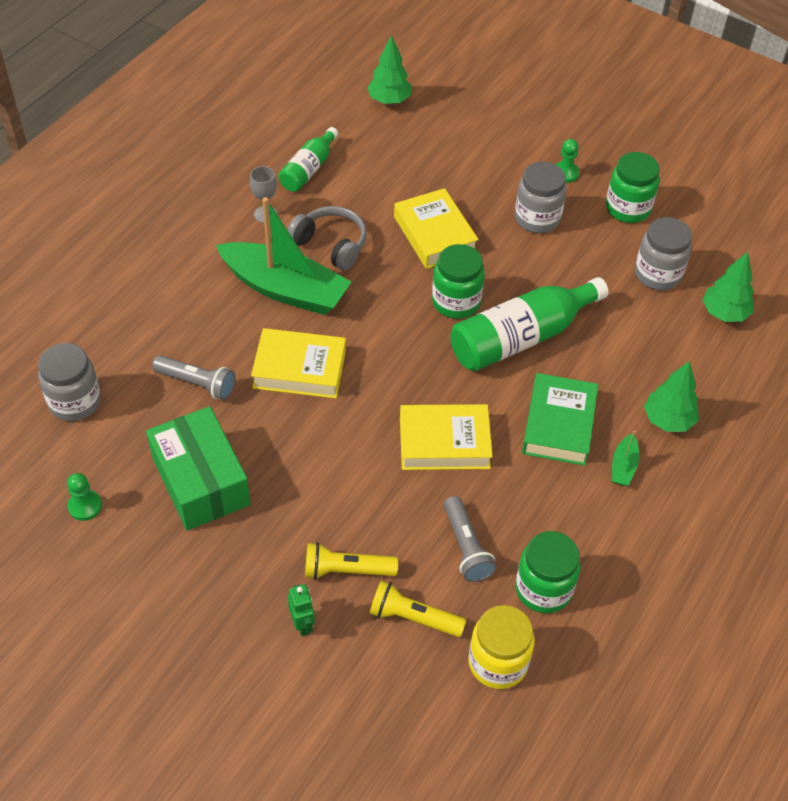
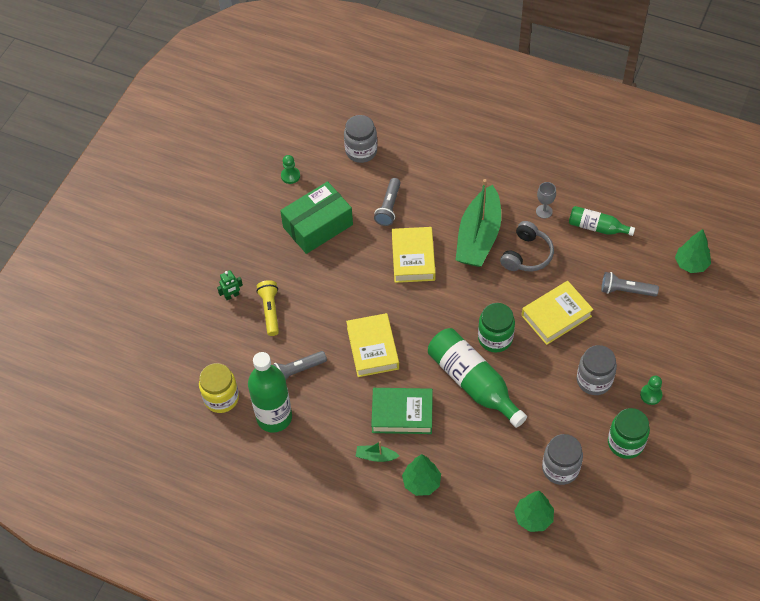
camera: 85 degrees right, 5 degrees up
yellow flashlight [369,580,466,637] -> none
green jar [515,531,581,613] -> green bottle [248,352,292,433]
none -> grey flashlight [601,272,659,297]

